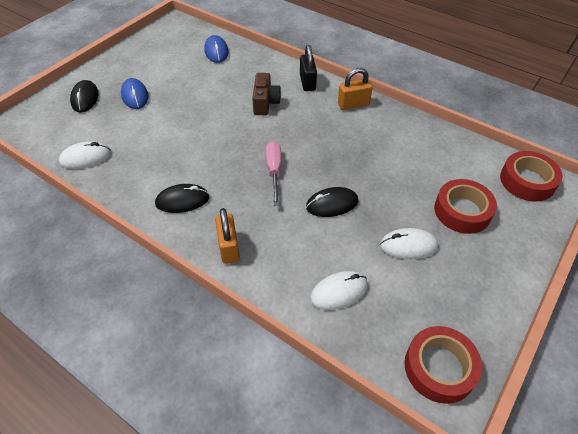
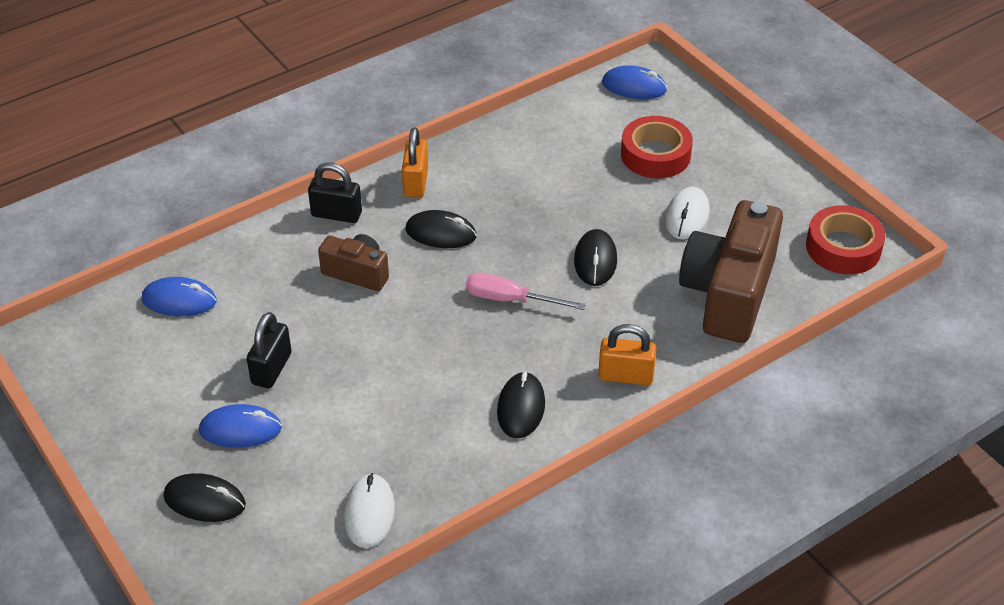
camera: 70 degrees left, 5 degrees down
white mouse [310,271,368,310] -> brown camera [679,200,783,343]
red tape [500,151,563,202] -> blue mouse [602,65,667,99]
none -> black padlock [247,312,292,388]
none -> black mouse [405,210,477,248]

